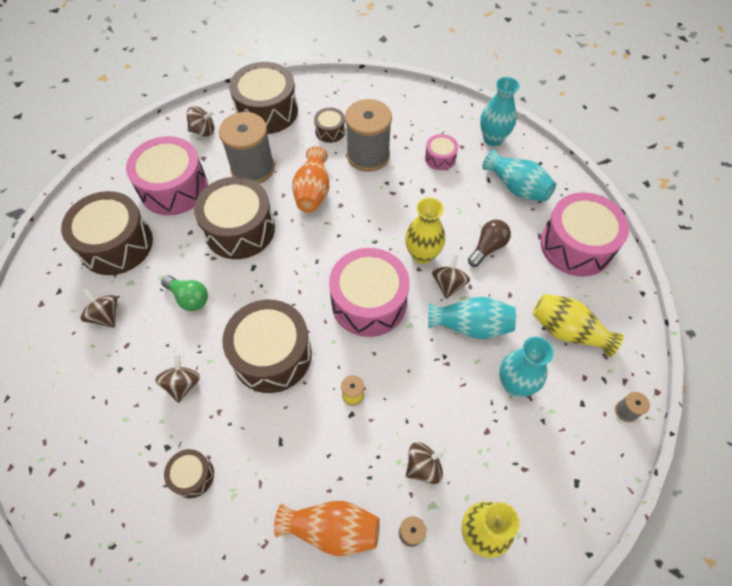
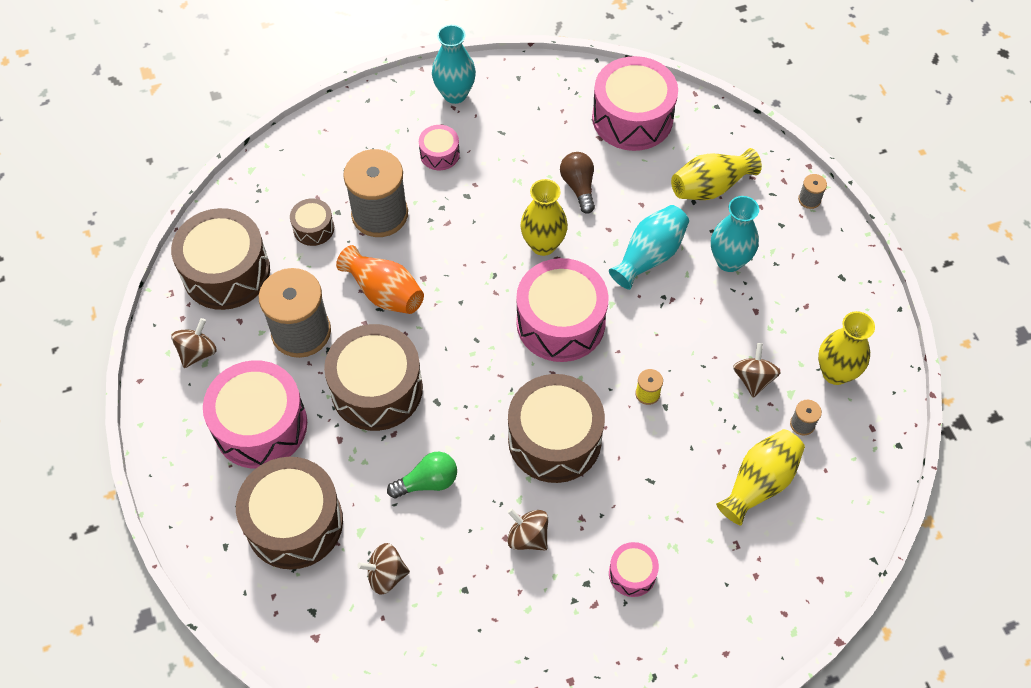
camera: 55 degrees left, 0 degrees up
brown drum [164,449,214,498] -> pink drum [609,542,659,597]
orange vase [274,501,380,556] -> yellow vase [716,429,805,525]
brown spinning top [432,255,470,299] -> none
turquoise vase [482,149,556,202] -> none

